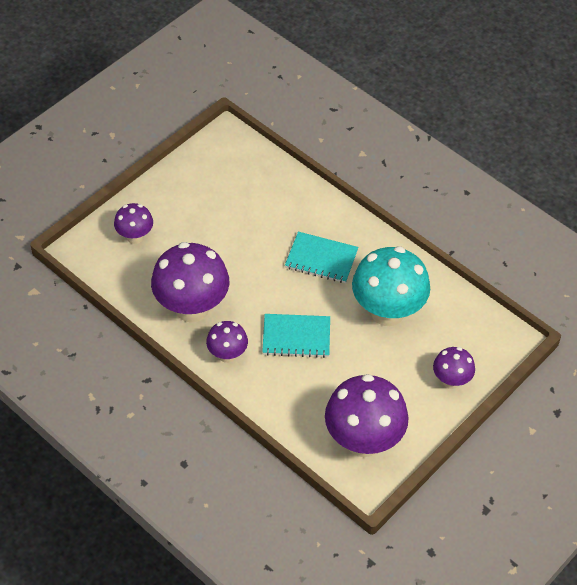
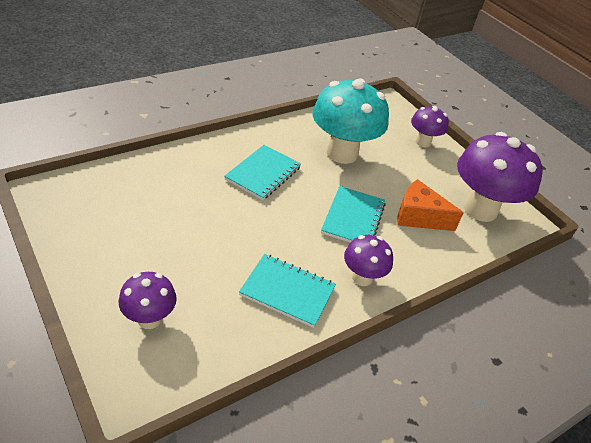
camera: 80 degrees left, 10 degrees down
purple mushroom [151,242,229,323] -> turquoise notebook [239,254,336,328]
none -> orange cheese [397,179,464,231]

